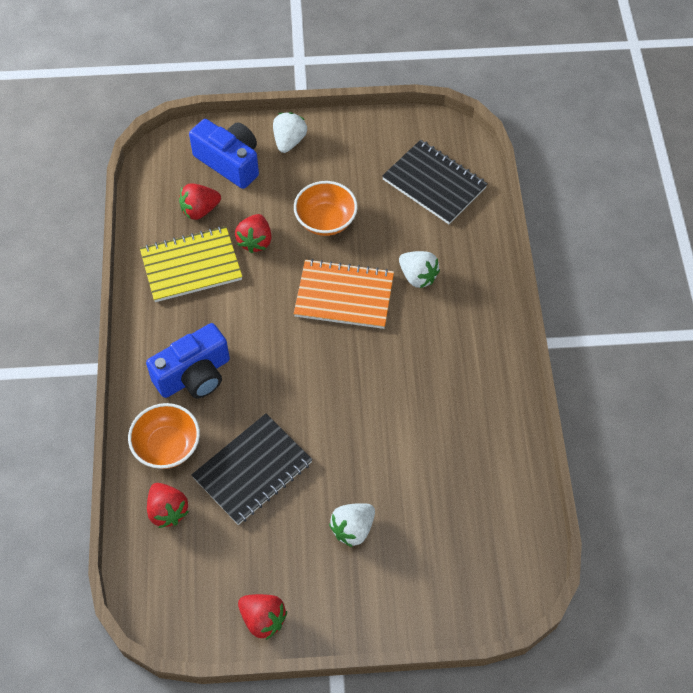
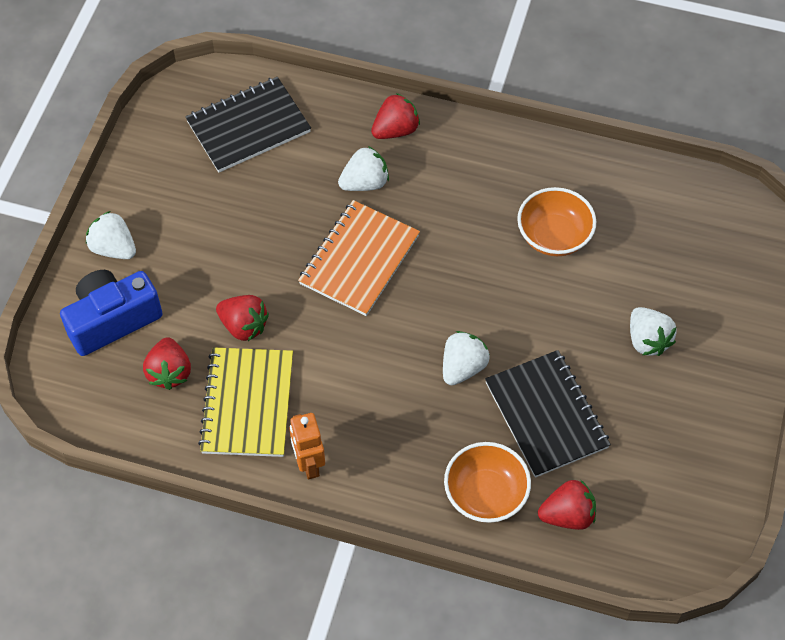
camera: 70 degrees left, 0 degrees up
blue camera [146,323,230,398] -> none
red strawberry [238,594,287,640] -> red strawberry moved to [371,93,420,139]
orange bowl [294,181,358,236] -> orange bowl moved to [517,187,596,256]
none -> orange robot [290,413,325,479]
none -> white strawberry [443,331,490,385]

